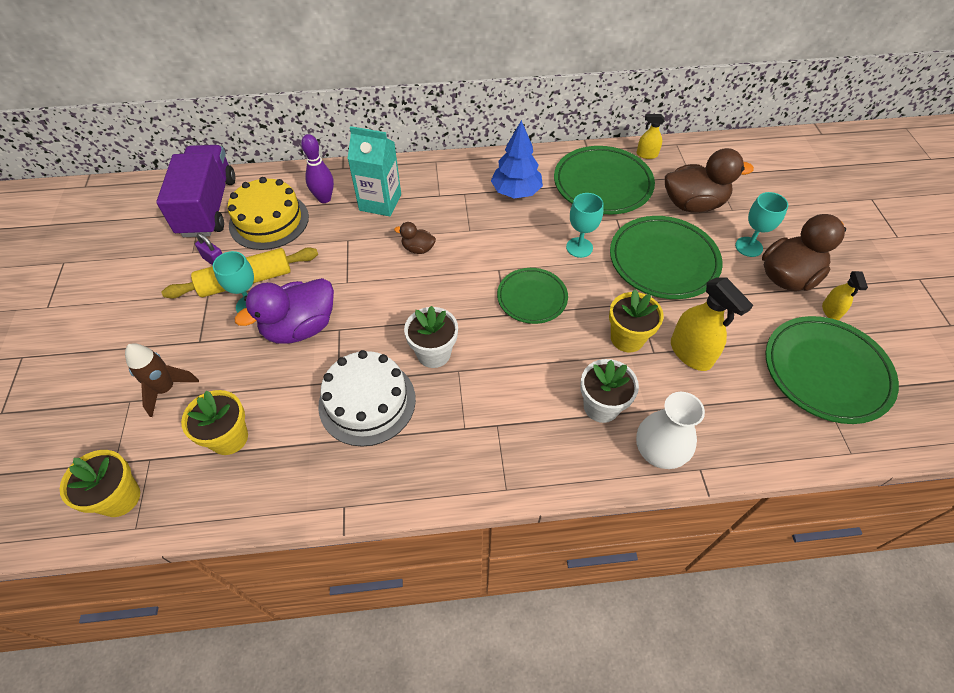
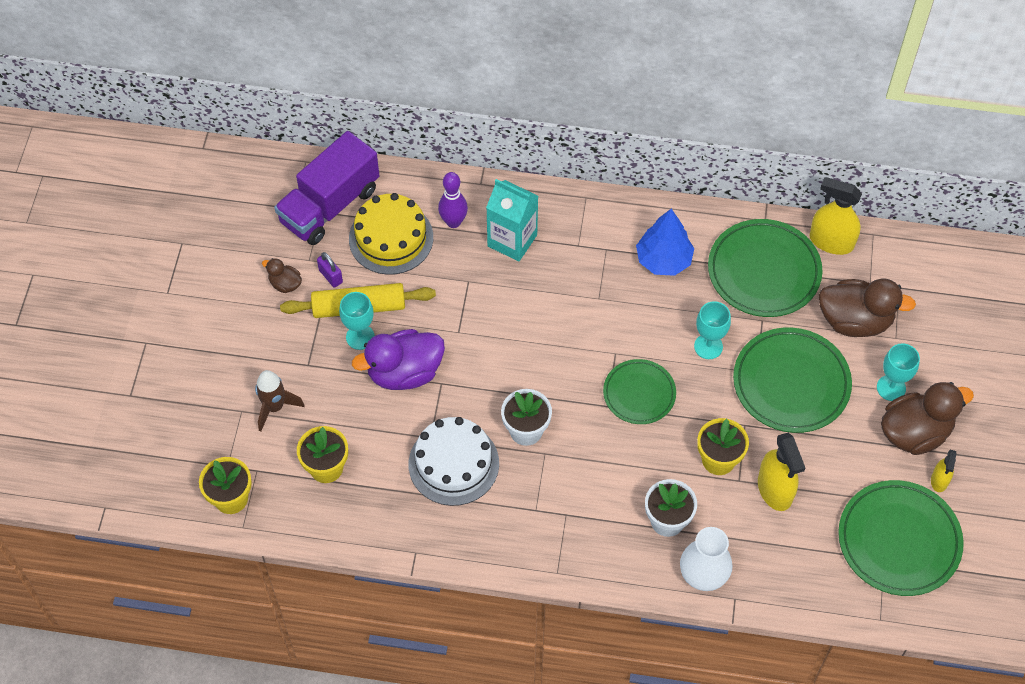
camera: 15 degrees right, 5 degrees up
purple truck [156,145,235,237] -> purple truck turned 150 degrees counterclockwise [274,131,380,245]
brown duck [394,222,436,254] -> brown duck moved to [262,258,302,293]
yellow spray bottle [636,114,665,159] -> yellow spray bottle [809,177,862,255], size x1.81

